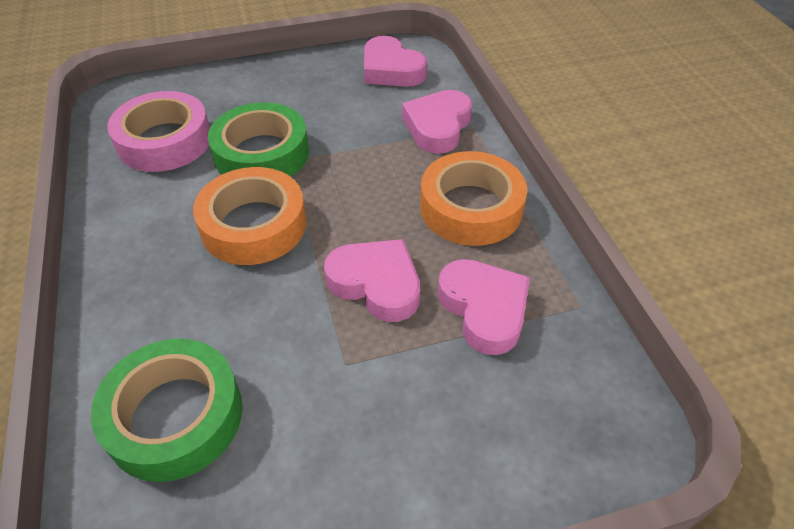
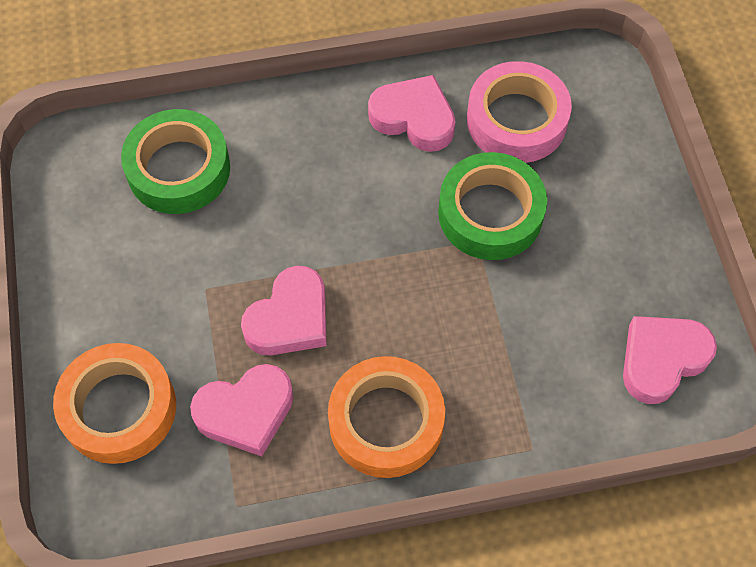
camera: 95 degrees right, 15 degrees up
orange tape [193,167,307,265] -> orange tape moved to [53,343,176,464]
pink heart [402,90,472,154] -> pink heart moved to [368,75,456,152]

